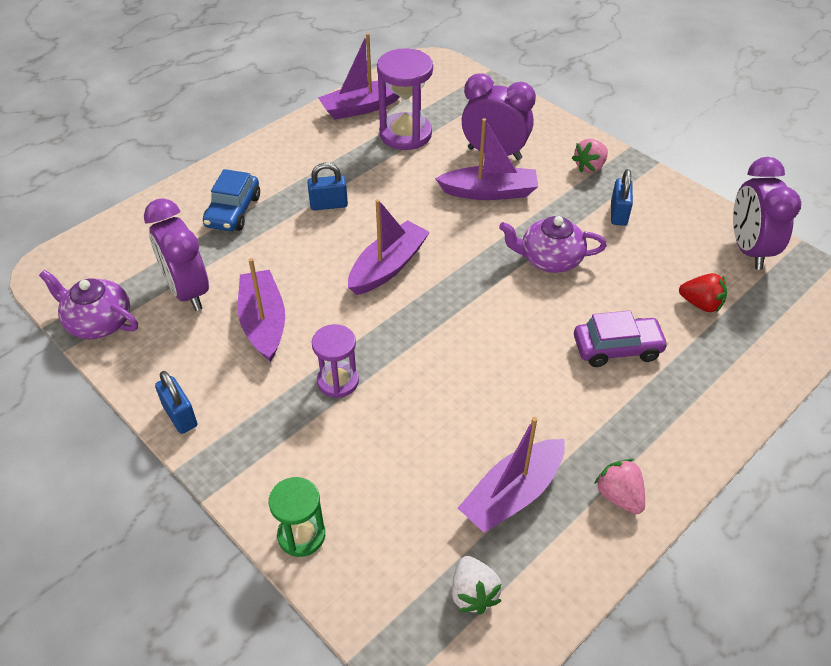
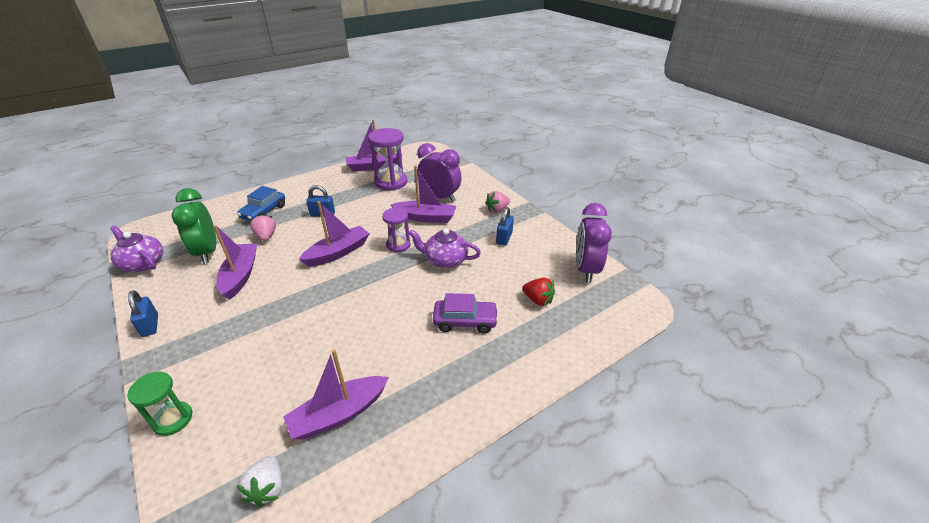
camera: 10 degrees right, 10 degrees down
purple clock [144,198,209,311] -> green clock [171,188,216,264]
purple hourglass [312,324,359,398] -> purple hourglass moved to [382,208,411,253]
pink strawberry [594,459,645,514] -> pink strawberry moved to [250,214,276,241]

